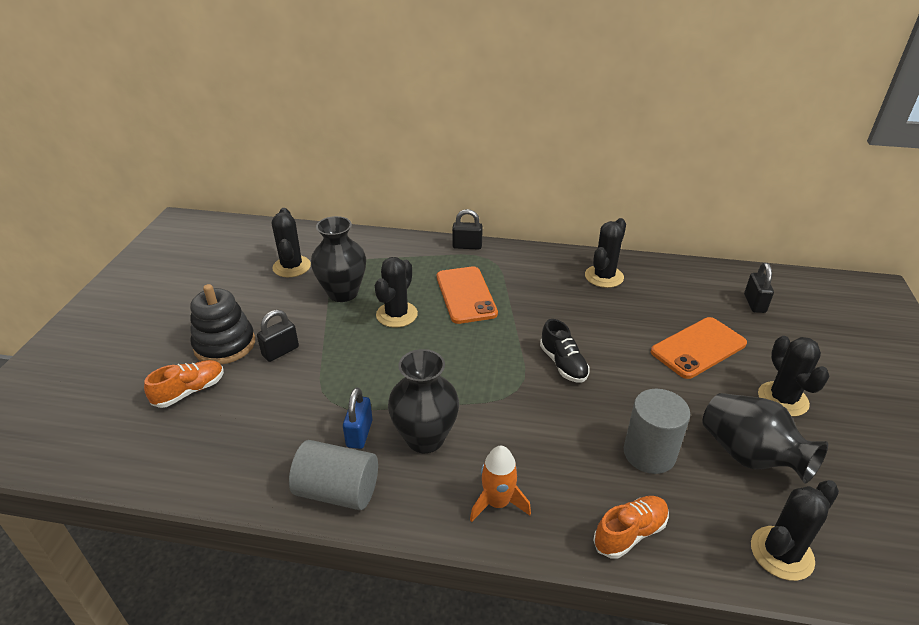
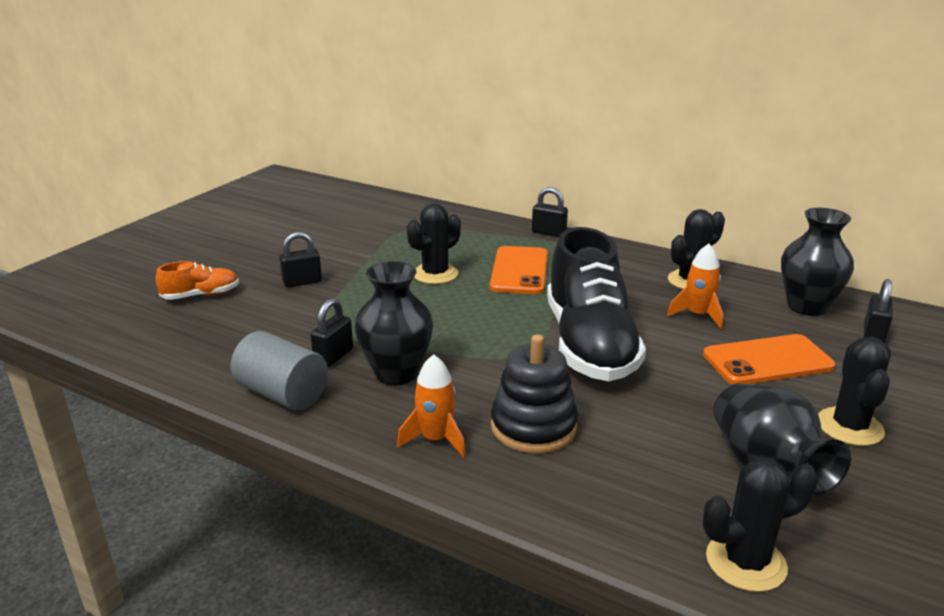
camera: 20 degrees right, 10 degrees down
black stacking toy [190,284,255,364] -> black stacking toy moved to [491,334,578,454]
black cactus [272,208,311,277] -> none
black vase [311,216,366,302] -> black vase moved to [781,208,854,316]
blue padlock [343,387,373,449] -> black padlock [311,298,353,367]
black shoe [540,319,590,383] -> black shoe [547,227,646,381], size x2.25
orange shoe [593,496,669,559] -> none
grey cylinder [624,389,690,474] -> none
none -> orange rocket [667,244,723,329]

